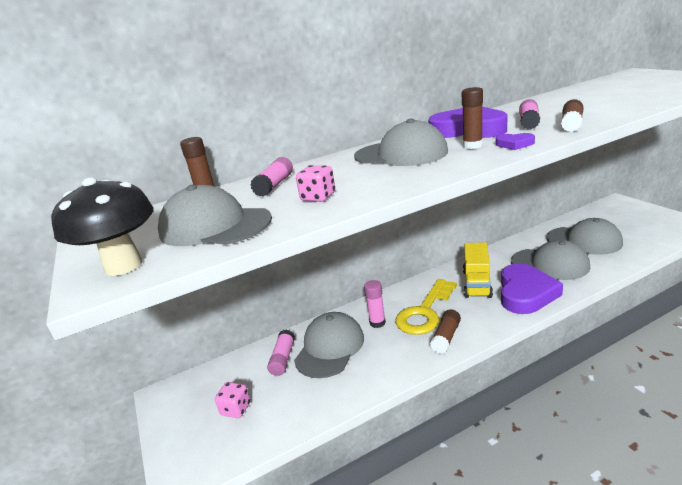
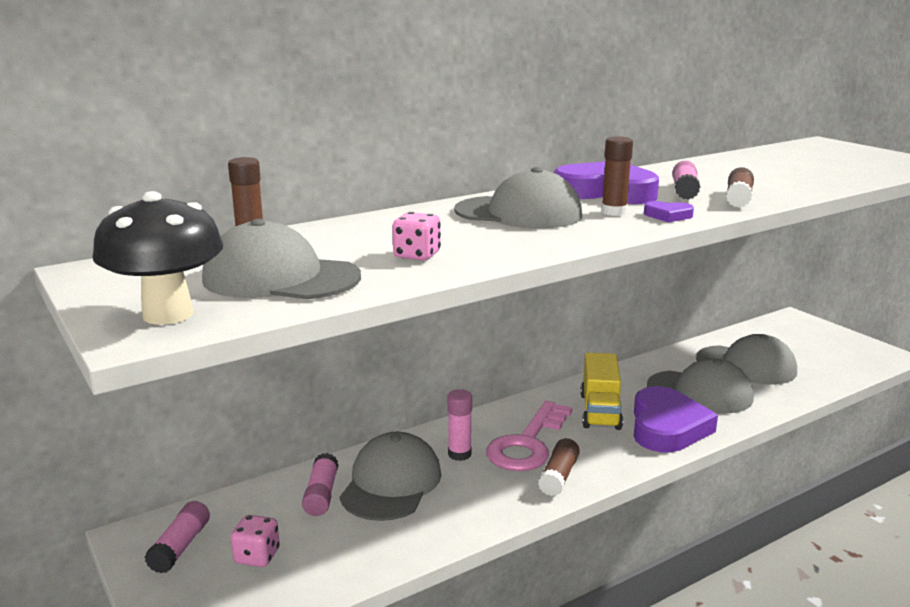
camera: 10 degrees left, 5 degrees down
pink glue stick [250,157,293,197] -> pink glue stick moved to [145,501,210,574]
yellow key [395,279,457,335] -> pink key [486,401,572,471]

